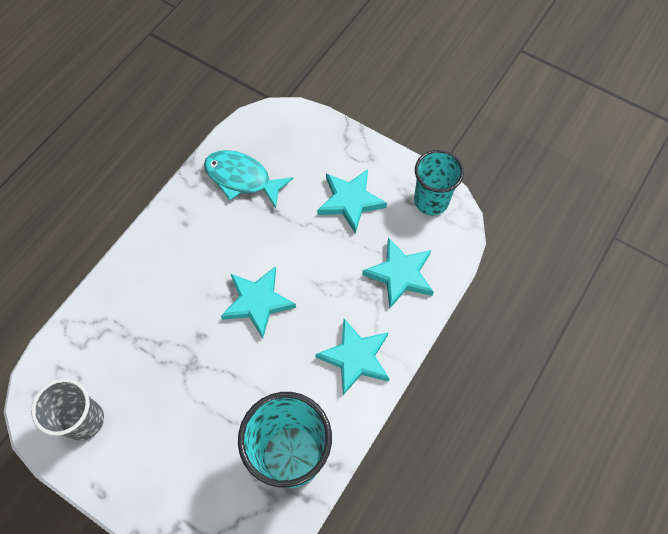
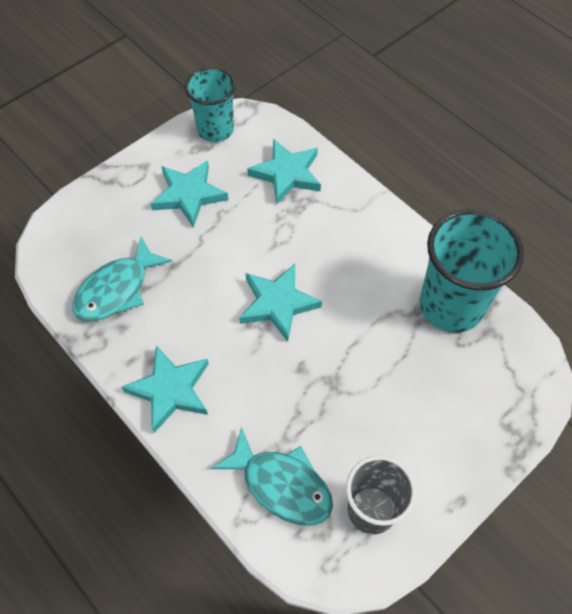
camera: 75 degrees left, 5 degrees down
turquoise star [315,319,389,395] -> turquoise star moved to [122,345,209,433]
none -> turquoise fish [211,427,333,526]

